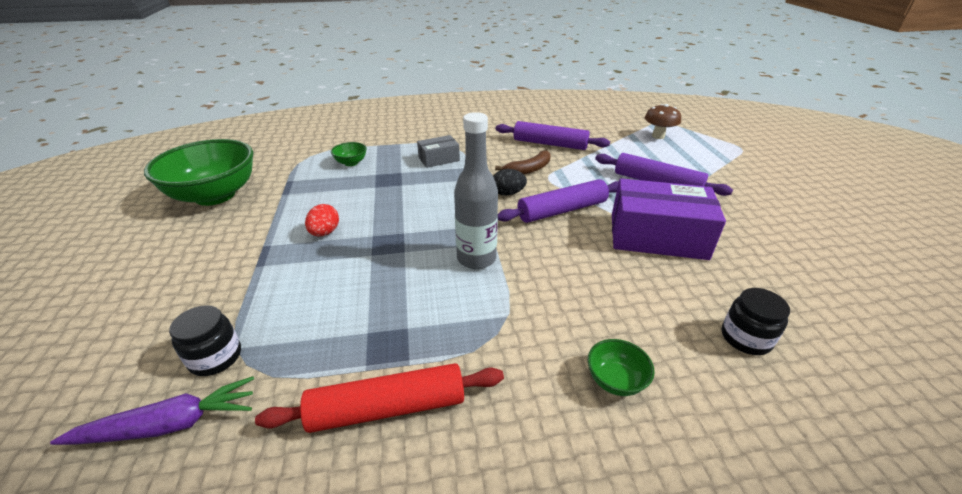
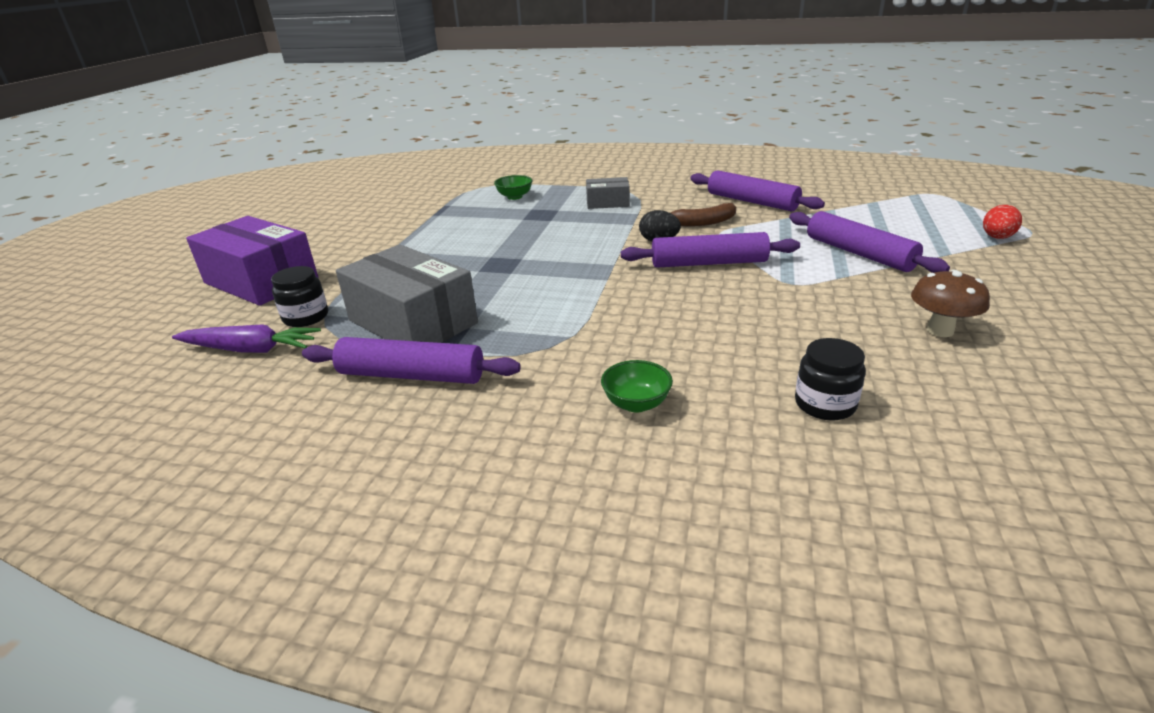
camera: 25 degrees right, 5 degrees down
green bowl [144,139,253,206] -> none
red rolling pin [255,363,504,433] -> purple rolling pin [302,337,521,384]
red egg [305,204,339,236] -> red egg moved to [983,205,1022,239]
grey bottle [454,112,498,269] -> none
purple box [612,178,726,260] -> purple box moved to [186,216,318,306]
brown mushroom [645,104,681,139] -> brown mushroom moved to [911,270,990,337]
none -> grey box [336,244,478,343]

